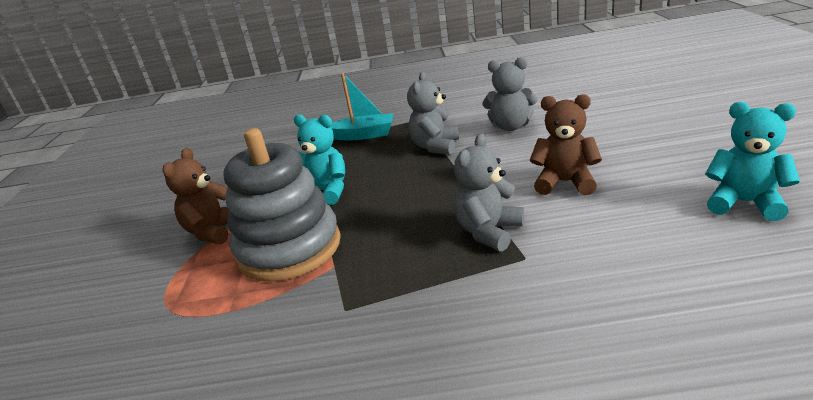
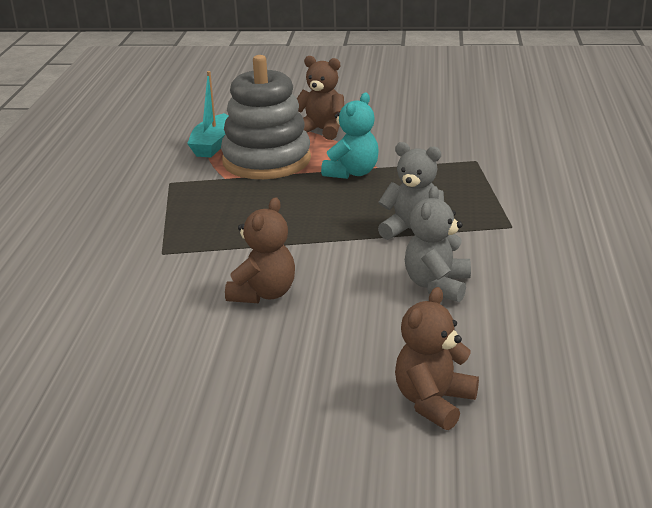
camera: 95 degrees right, 0 degrees up
turquoise boat [331,73,394,140] -> turquoise boat moved to [187,71,228,157]
grey teddy bear [454,133,524,251] -> none
turquoise teddy bear [705,102,800,221] -> none
none -> brown teddy bear [395,287,479,430]

